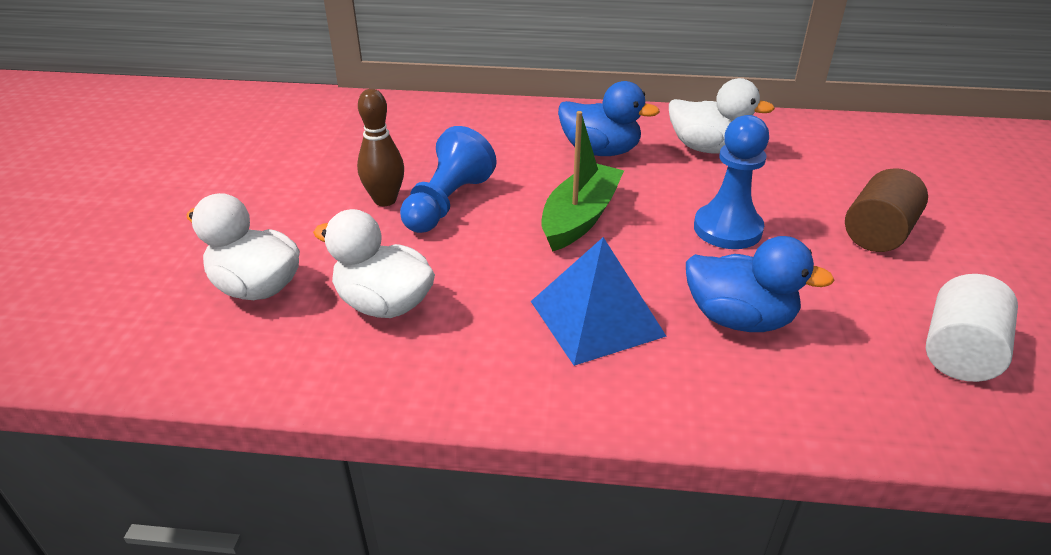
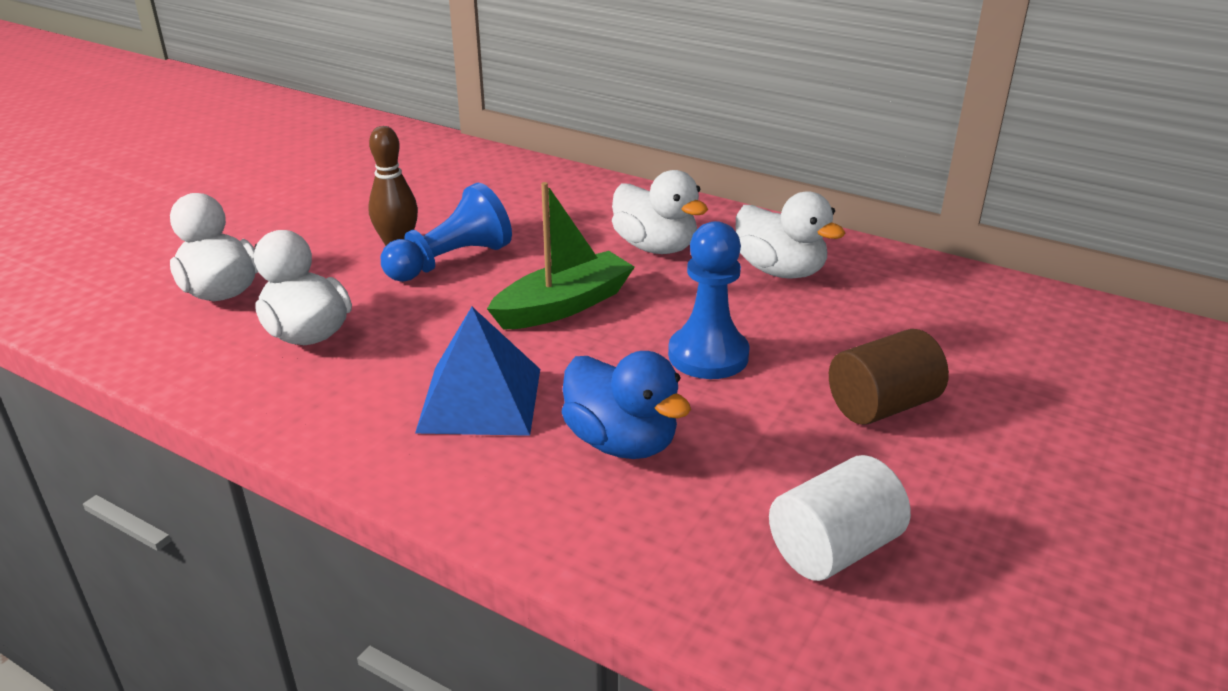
camera: 25 degrees right, 5 degrees down
blue duck [558,81,660,156] -> white duck [612,170,708,254]

